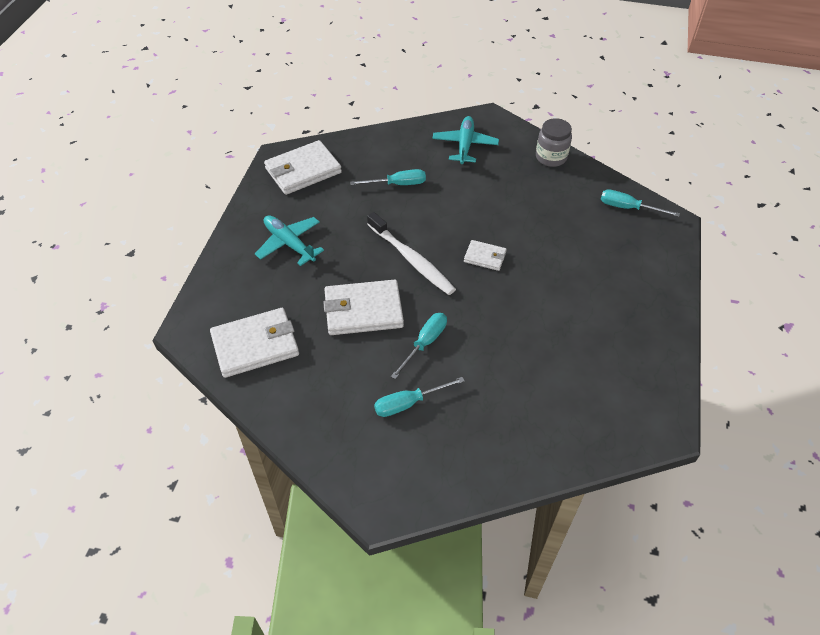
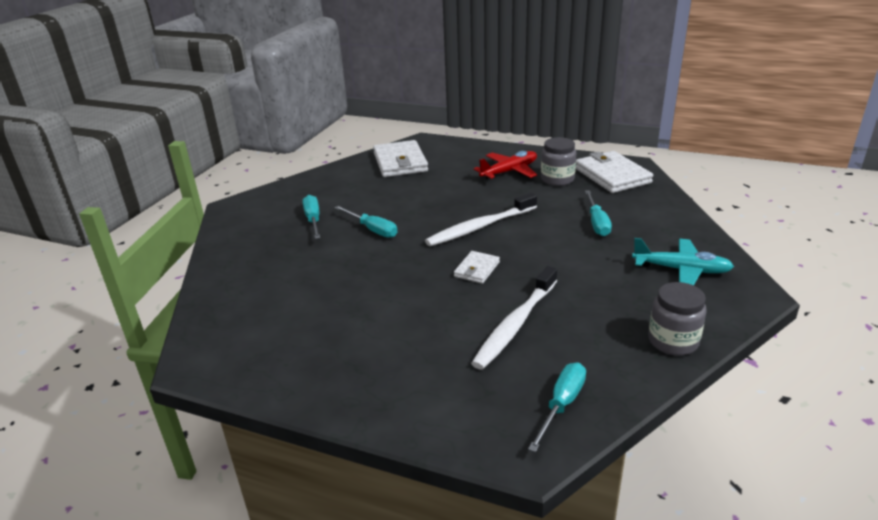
camera: 100 degrees right, 20 degrees down
turquoise plane [255,215,324,266] -> red plane [474,151,537,180]
white wallet [323,280,404,335] -> none
none -> white toothbrush [471,266,557,370]
none -> grey jar [541,137,576,186]

